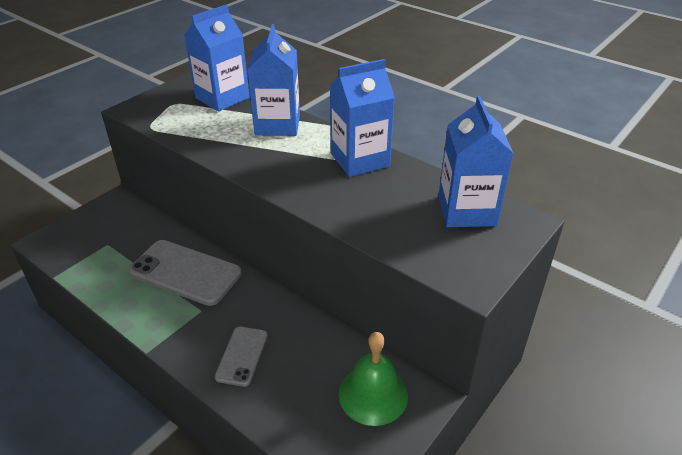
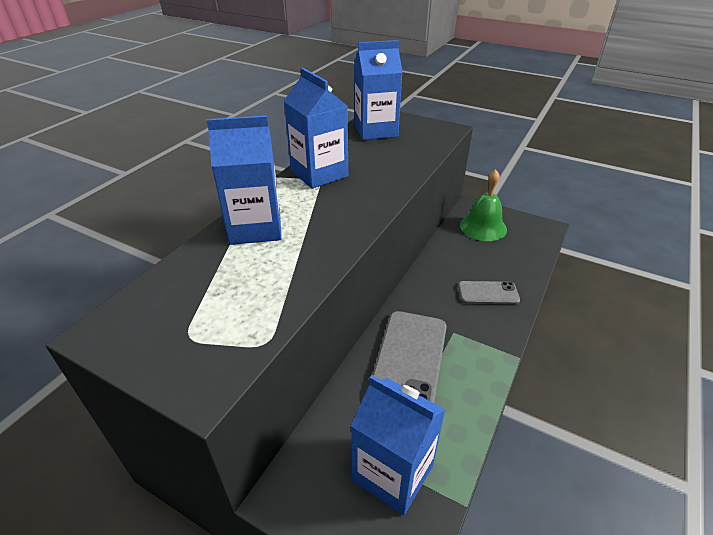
camera: 100 degrees left, 0 degrees up
blue carton [184,4,249,111] -> blue carton moved to [351,375,445,516]

